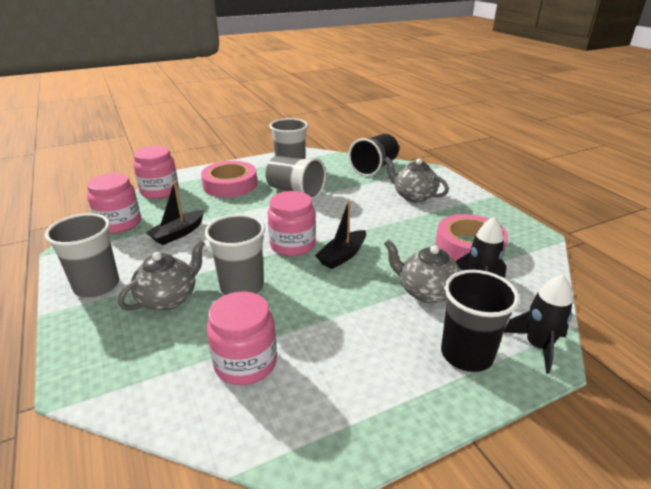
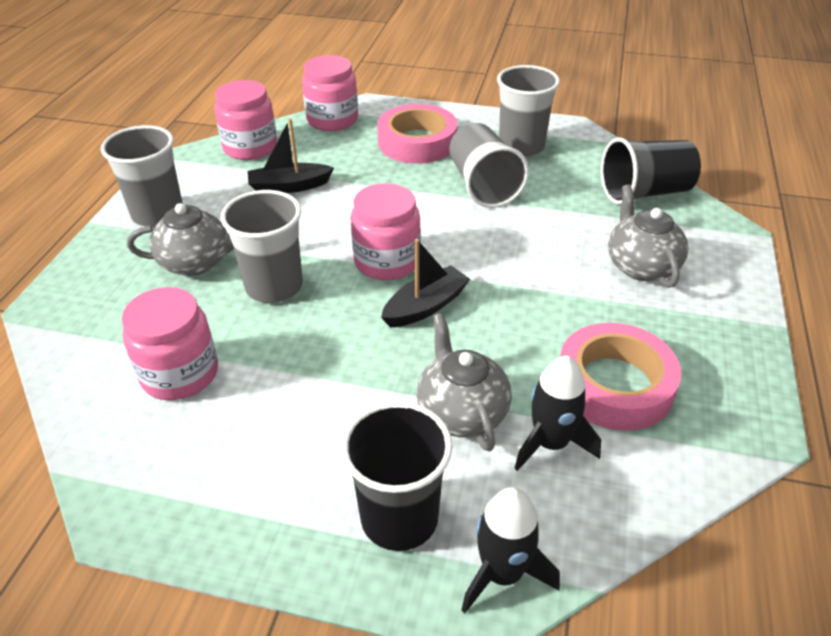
camera: 40 degrees right, 10 degrees up
black boat [315,200,366,269] -> black boat turned 150 degrees clockwise [381,239,470,327]

